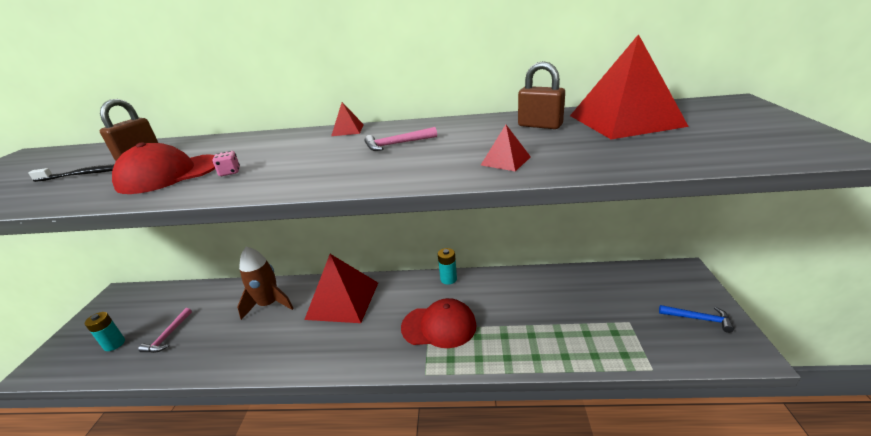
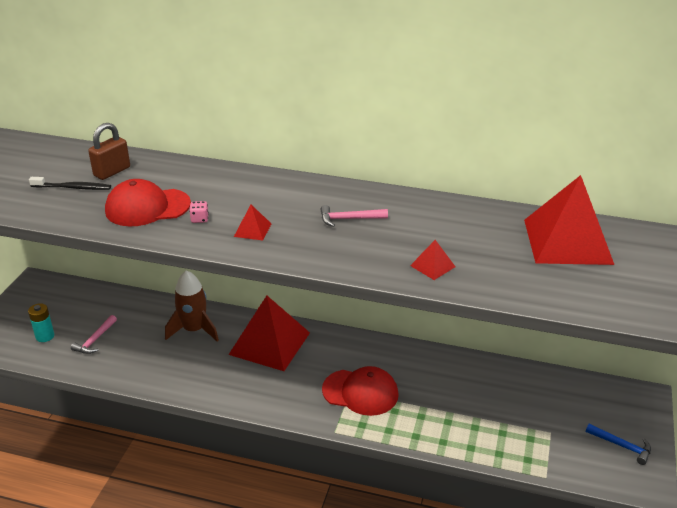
camera: 10 degrees right, 5 degrees up
red pyramid [331,102,364,136] -> red pyramid moved to [234,205,271,240]
turquoise battery [438,248,457,285] -> none
brown padlock [518,61,565,129] -> none

